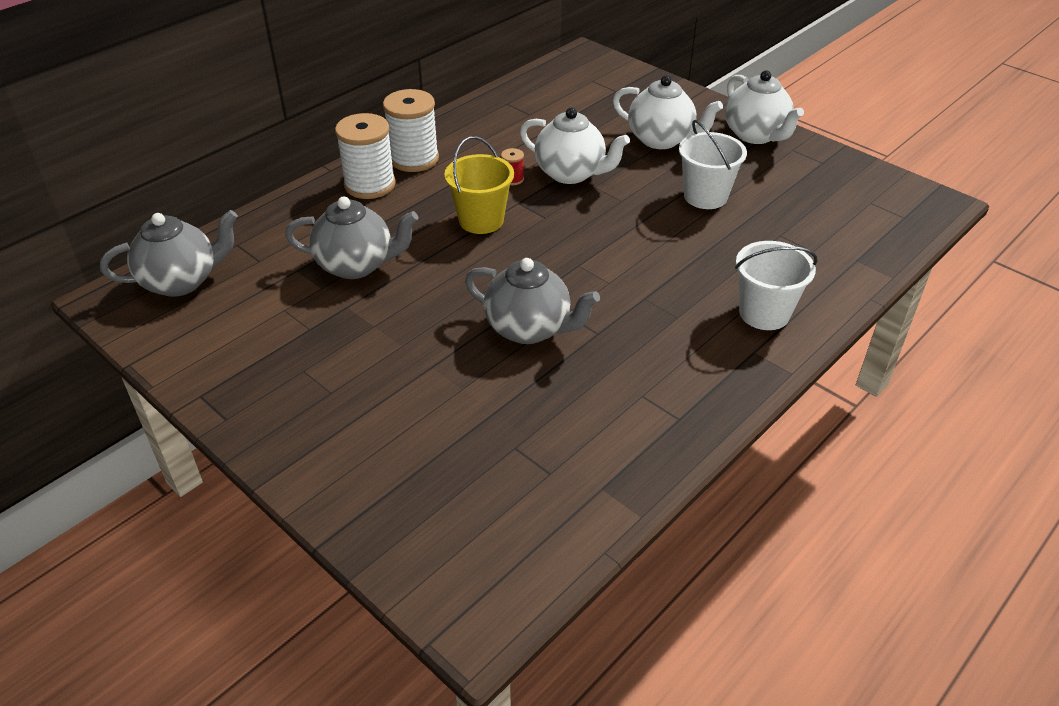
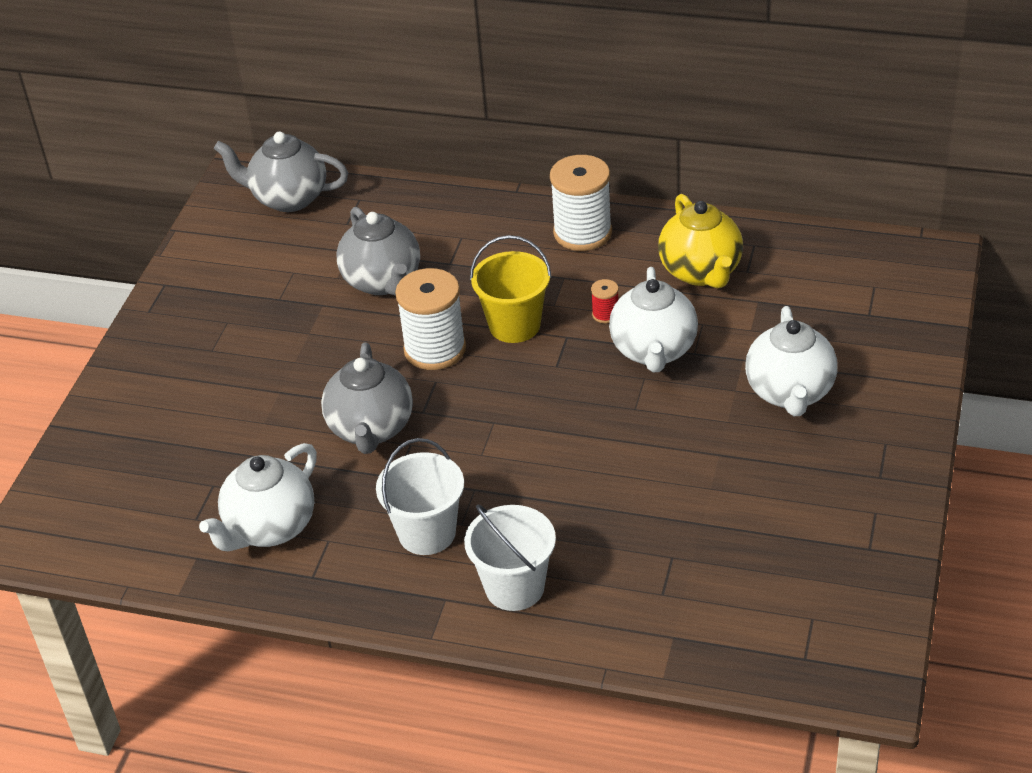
camera: 65 degrees right, 0 degrees up
grey teapot [100,210,238,297] -> grey teapot turned 150 degrees clockwise [214,132,348,212]
white spool [335,113,396,199] -> white spool moved to [395,268,466,370]
white bucket [679,119,747,209] -> white bucket moved to [376,438,464,555]
white teapot [725,71,804,144] -> white teapot moved to [199,443,317,551]
none -> yellow teapot [658,194,743,288]

